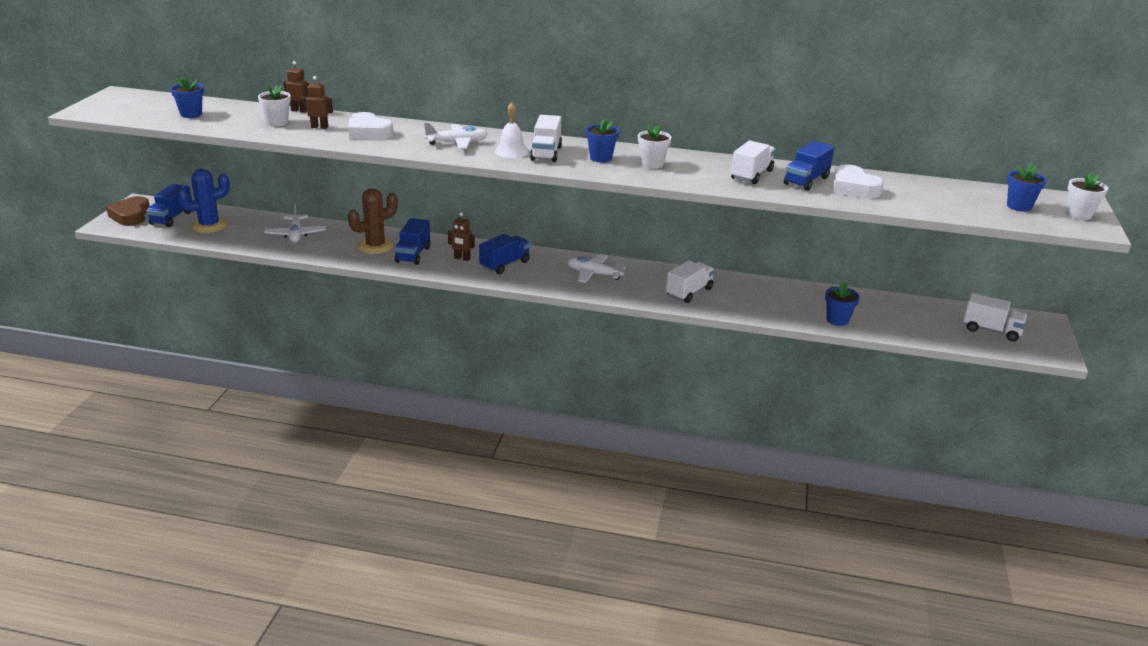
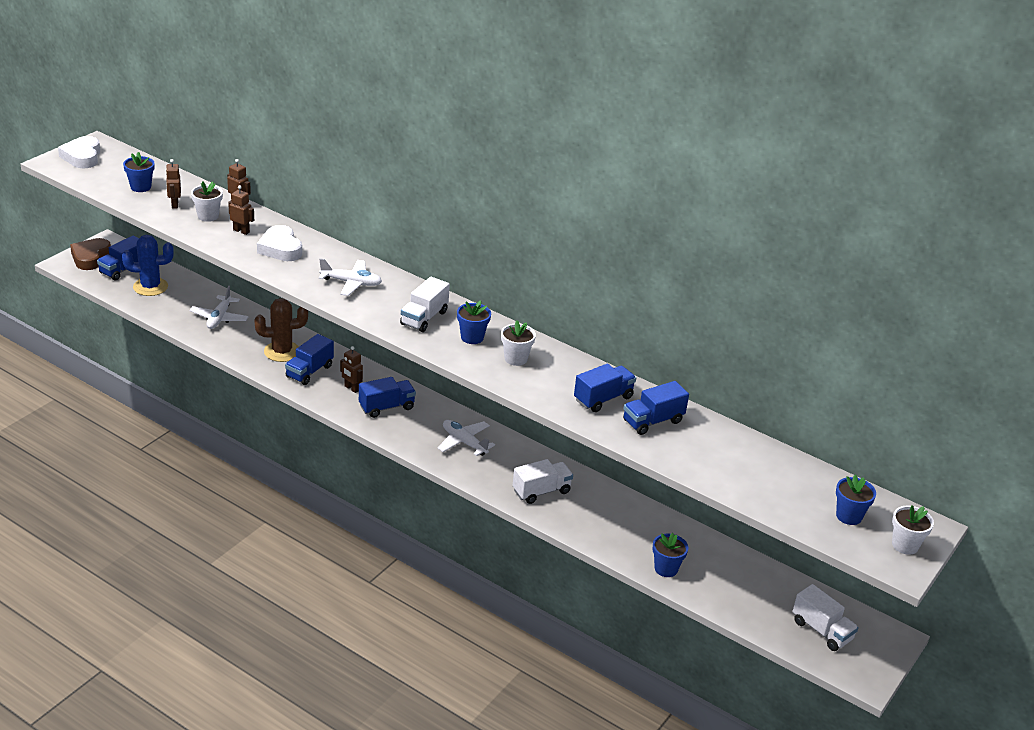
camera: 20 degrees right, 5 degrees up
white bell [495,102,529,158] -> none
white truck [731,141,775,184] -> blue truck [574,364,636,412]
white heart [833,165,884,198] -> white heart moved to [58,136,100,168]
none -> brown robot [166,159,181,208]

